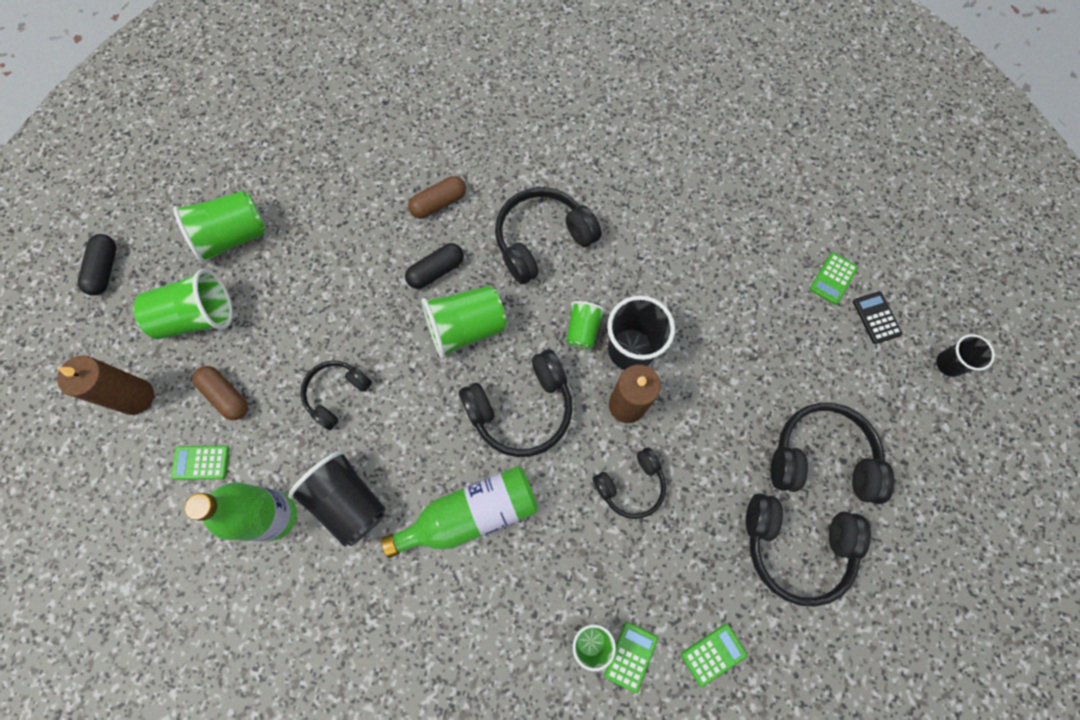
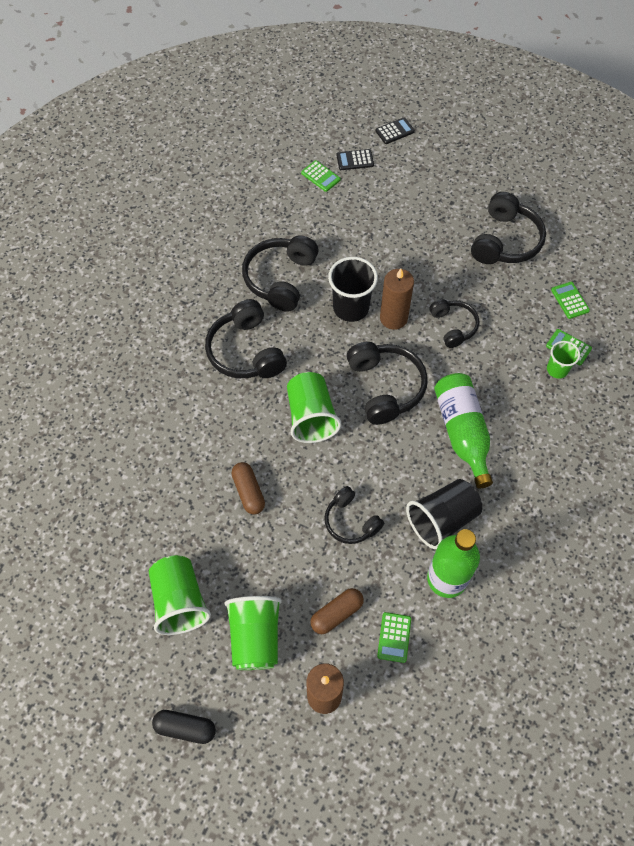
camera: 80 degrees left, 10 degrees down
black capsule [405,243,464,289] -> none
brown capsule [408,176,466,218] -> brown capsule moved to [231,462,265,514]
green cup [566,301,606,350] -> none
black headphones [771,403,895,504] -> black headphones moved to [242,235,319,312]
black cup [936,334,995,377] -> black calculator [376,118,415,144]

